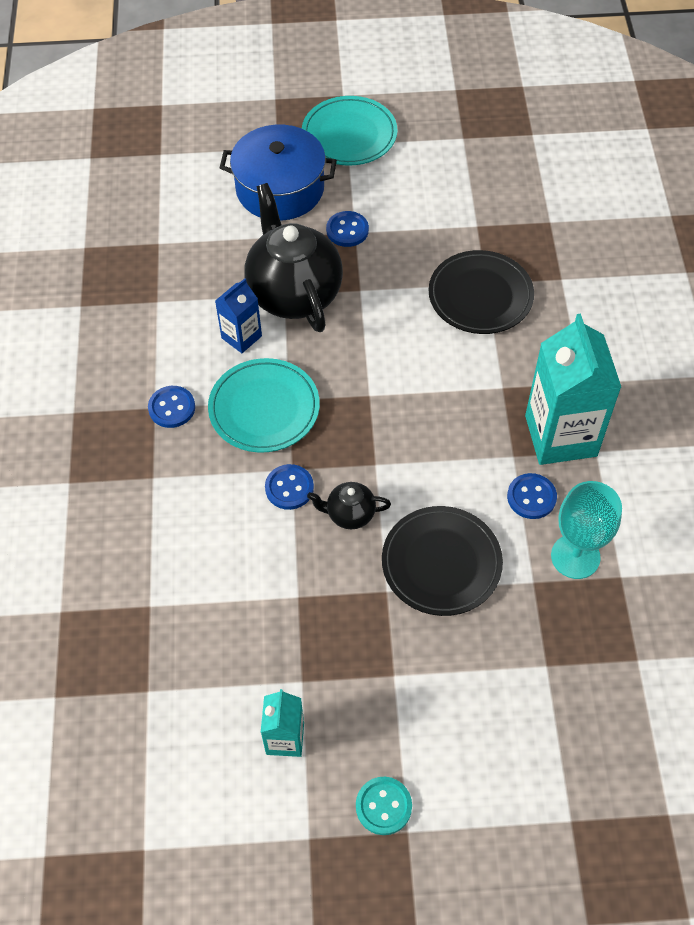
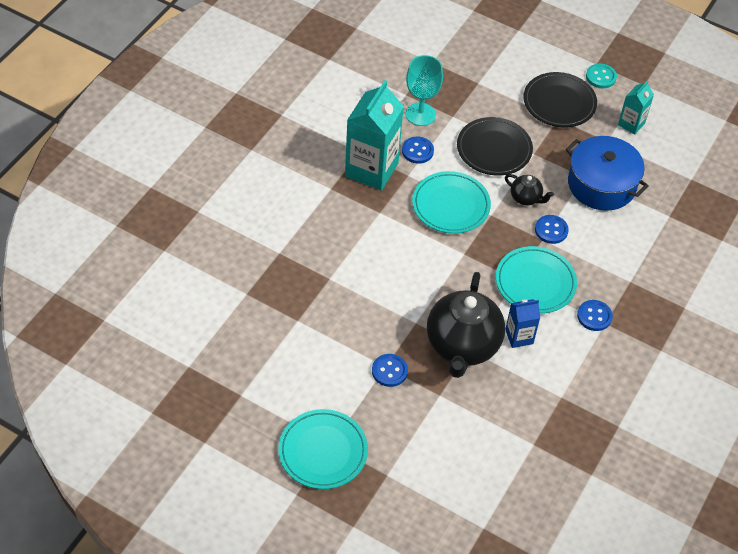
camera: 150 degrees left, 5 degrees down
blue pot [220,125,337,221] -> blue pot moved to [566,136,648,211]
black plate [429,250,534,334] -> black plate moved to [523,72,597,127]
none -> turquoise plate [412,171,491,234]

